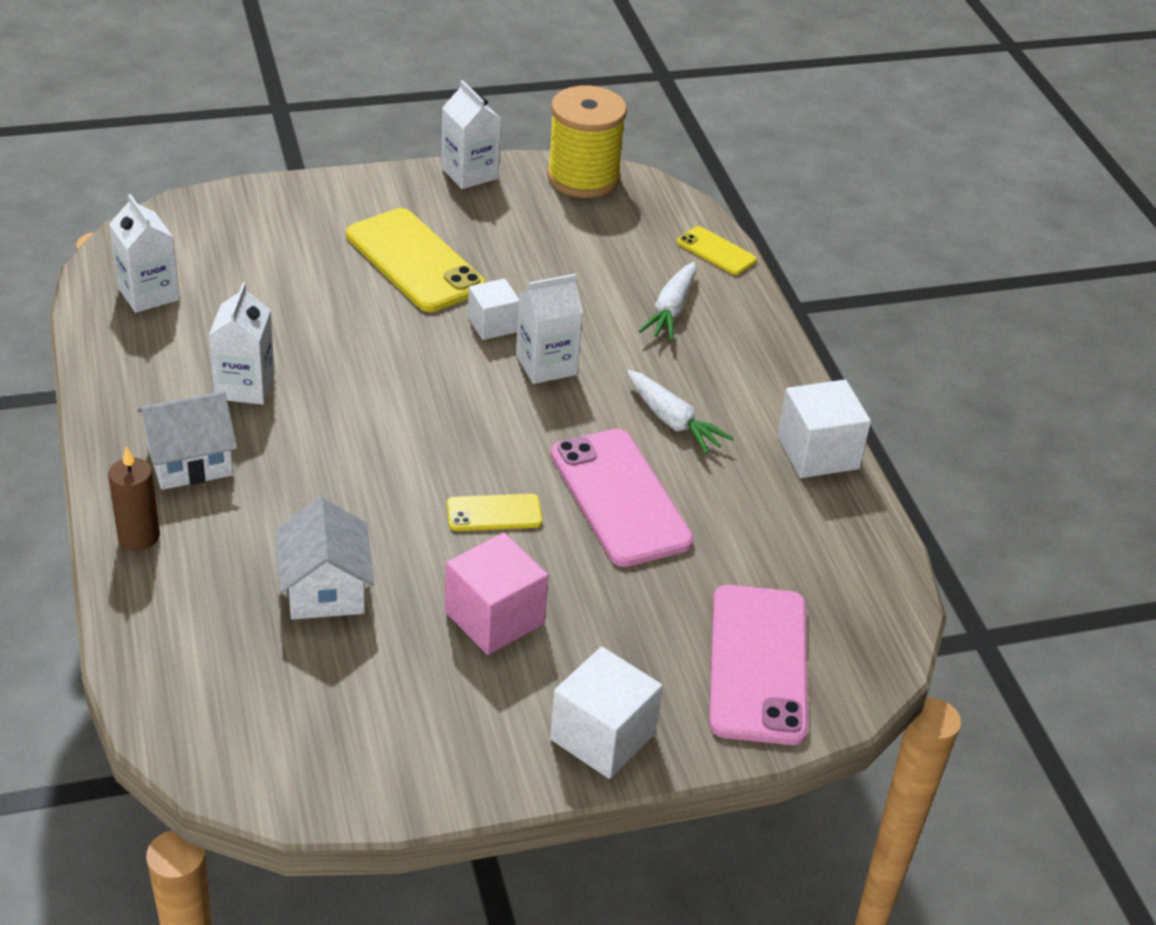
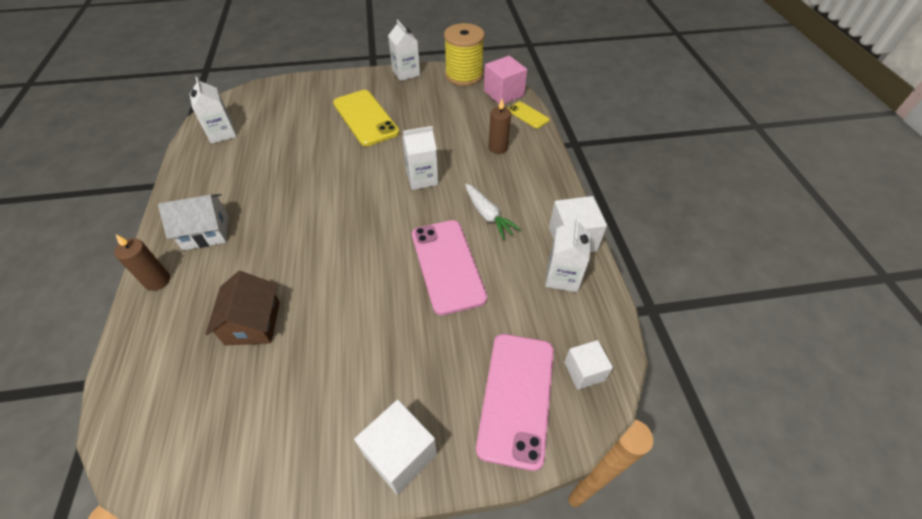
camera: 10 degrees right, 10 degrees up
white carton [208,283,275,405] -> white carton moved to [545,217,591,292]
white house [276,497,374,620] -> brown house [206,271,280,346]
pink cube [445,533,549,655] -> pink cube moved to [484,56,527,104]
yellow phone [447,494,543,531] -> none
white cube [468,278,519,340] -> white cube moved to [564,340,613,390]
white carrot [639,262,696,341] -> brown candle [489,99,511,154]

